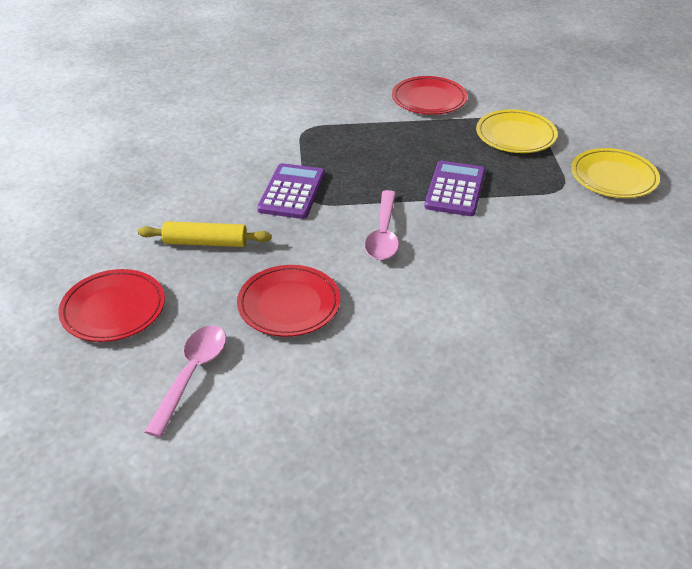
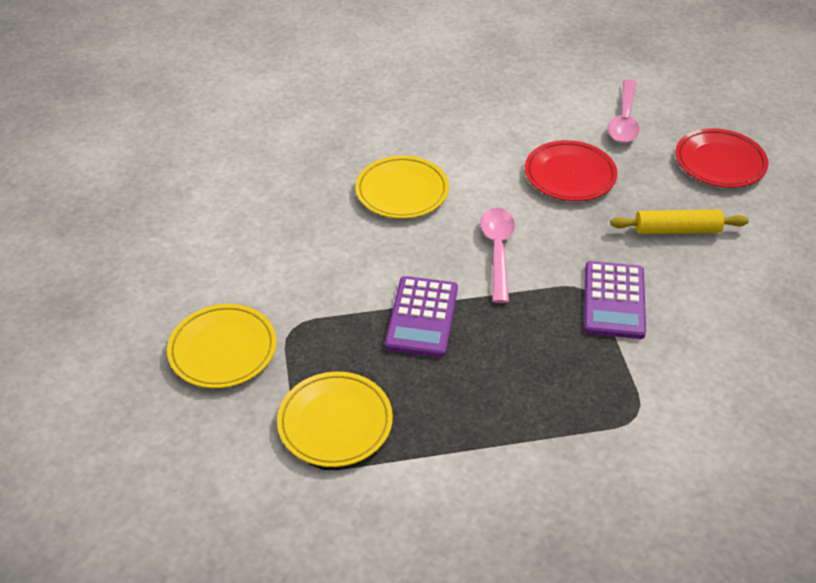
camera: 175 degrees right, 5 degrees up
red plate [392,76,467,115] -> none
none -> yellow plate [355,156,449,219]

